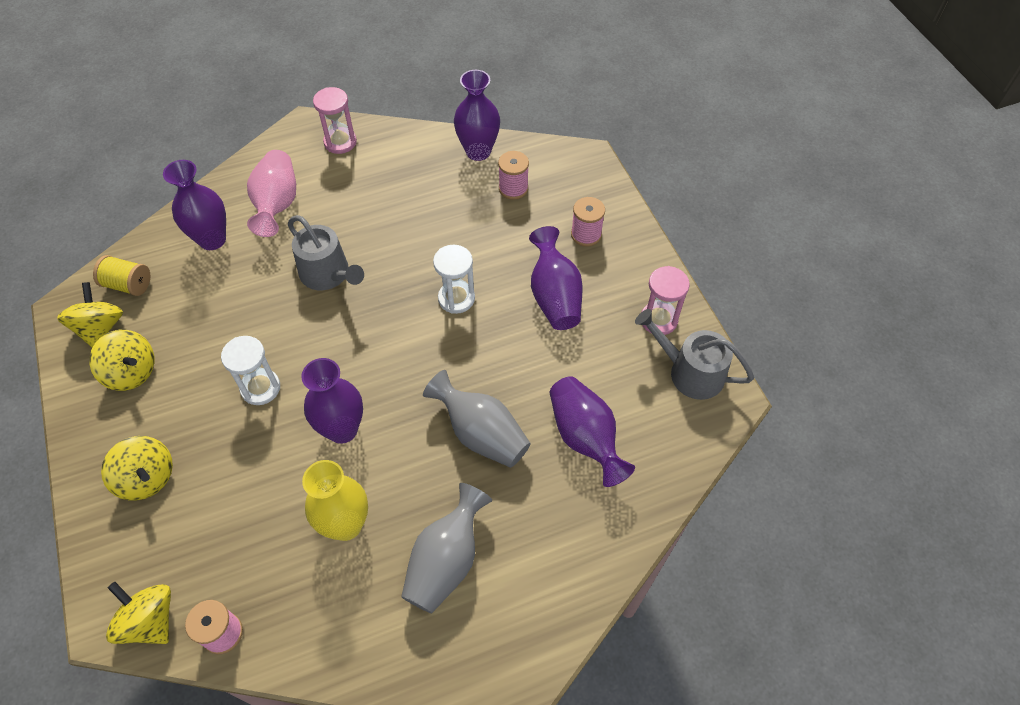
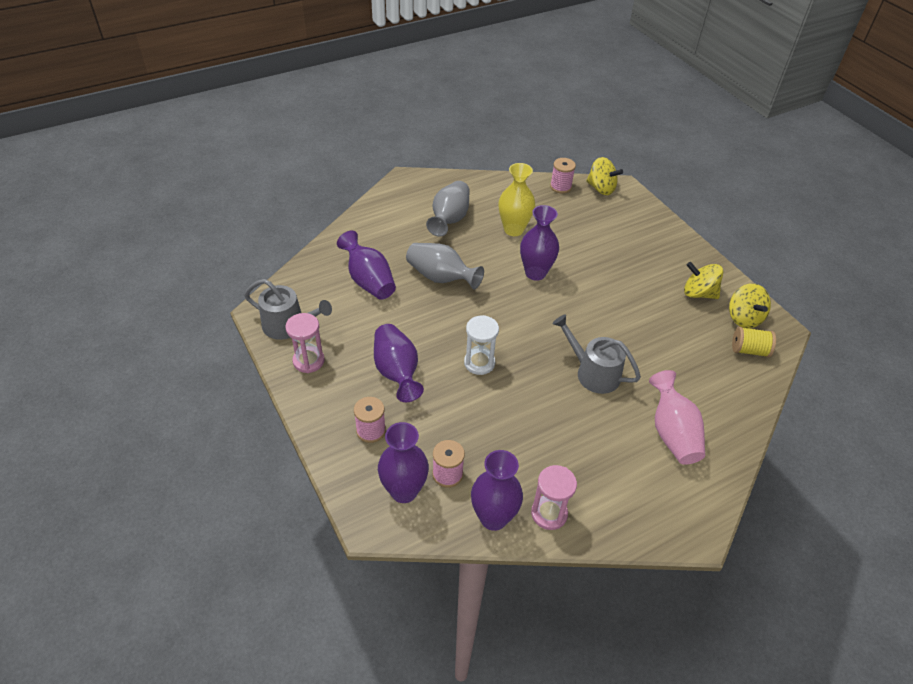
camera: 170 degrees right, 10 degrees down
yellow spinning top [101,436,173,500] -> none
purple vase [163,160,226,250] -> purple vase moved to [378,422,429,503]
white hourglass [221,336,280,405] -> none
pink hourglass [313,87,357,154] -> pink hourglass moved to [531,465,577,530]

